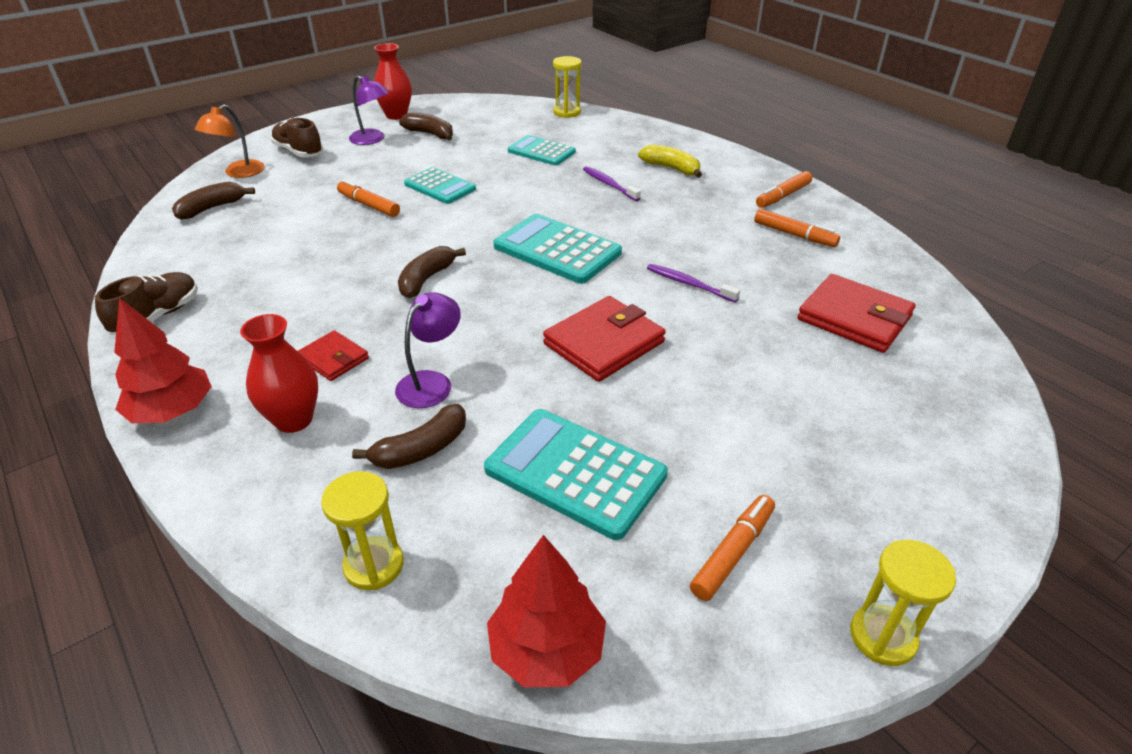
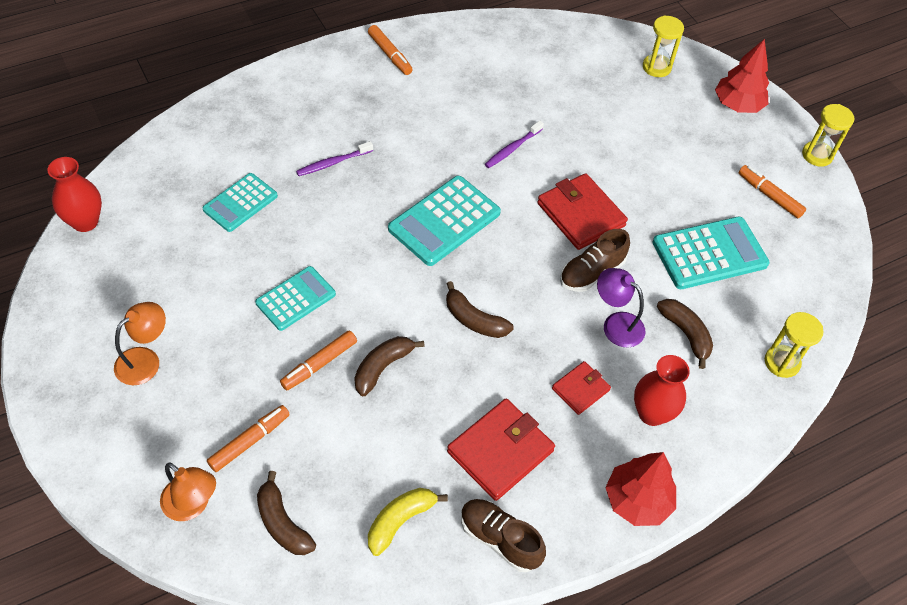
camera: 85 degrees left, 15 degrees up
brown shoe [271,118,323,157] -> brown shoe moved to [560,229,630,292]
purple lamp [349,75,389,145] -> orange lamp [114,302,166,385]
red vase [374,43,412,120] -> red vase moved to [48,157,102,232]
brown banana [399,113,453,141] -> brown banana moved to [354,336,425,396]
turquoise calculator [484,409,668,540] -> turquoise calculator turned 150 degrees counterclockwise [652,217,769,289]
red tree [487,535,606,687] -> red tree moved to [715,39,769,113]
yellow hourglass [553,56,582,118] -> yellow hourglass moved to [643,15,684,77]
yellow banana [638,145,702,178] -> yellow banana moved to [368,488,448,556]
orange marker [754,209,840,247] -> orange marker moved to [207,405,290,472]
red wallet [797,274,916,353] -> red wallet moved to [447,398,555,501]

